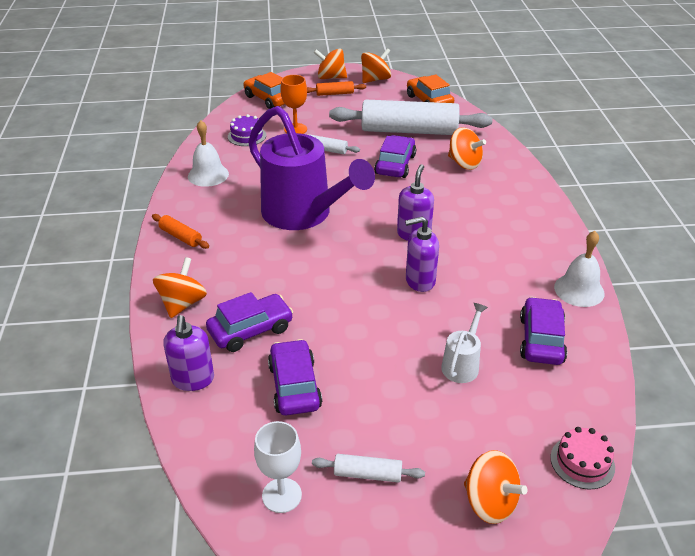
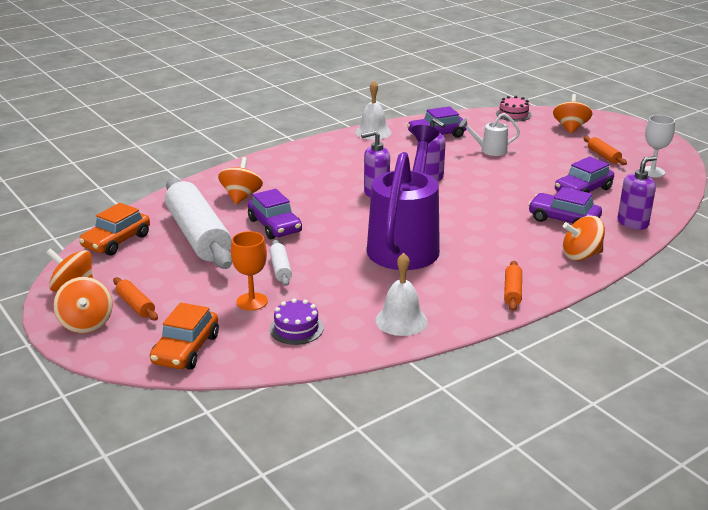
camera: 120 degrees left, 10 degrees down
white rolling pin [312,454,425,483] -> orange rolling pin [584,136,627,165]
purple car [374,135,416,178] -> purple car turned 105 degrees counterclockwise [248,189,302,239]

